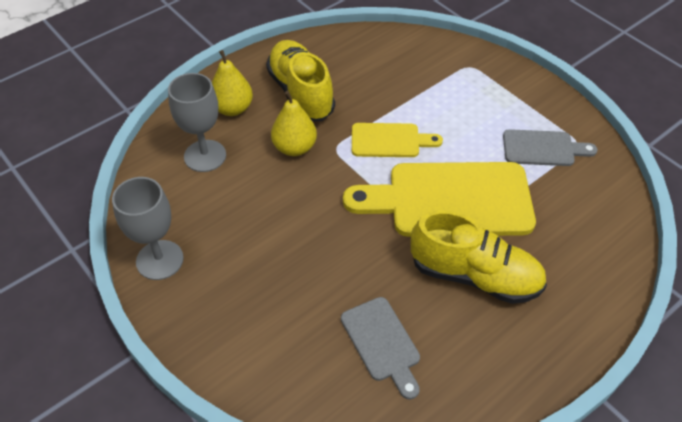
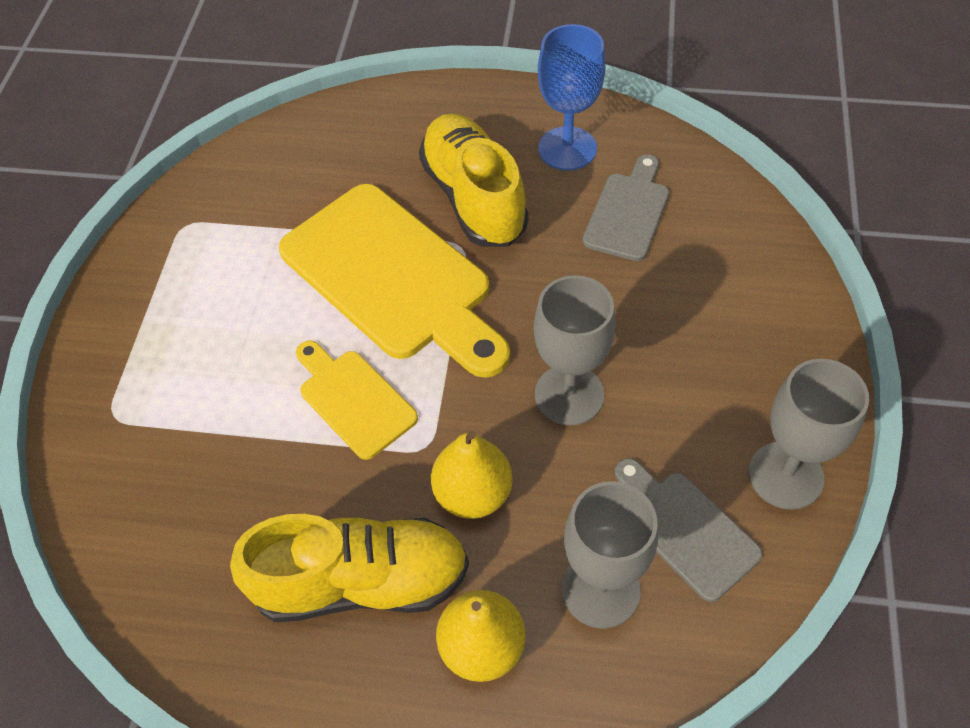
camera: 130 degrees left, 5 degrees up
yellow shoe [266,40,335,121] -> yellow shoe turned 120 degrees counterclockwise [230,514,469,622]
grey cutting board [503,129,597,166] -> grey cutting board moved to [614,458,763,602]
none -> grey goblet [534,275,616,426]
none -> blue goblet [538,24,606,171]

